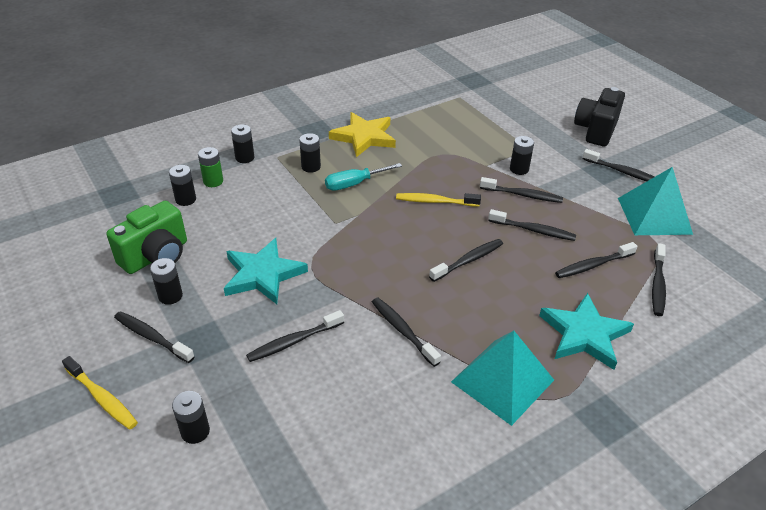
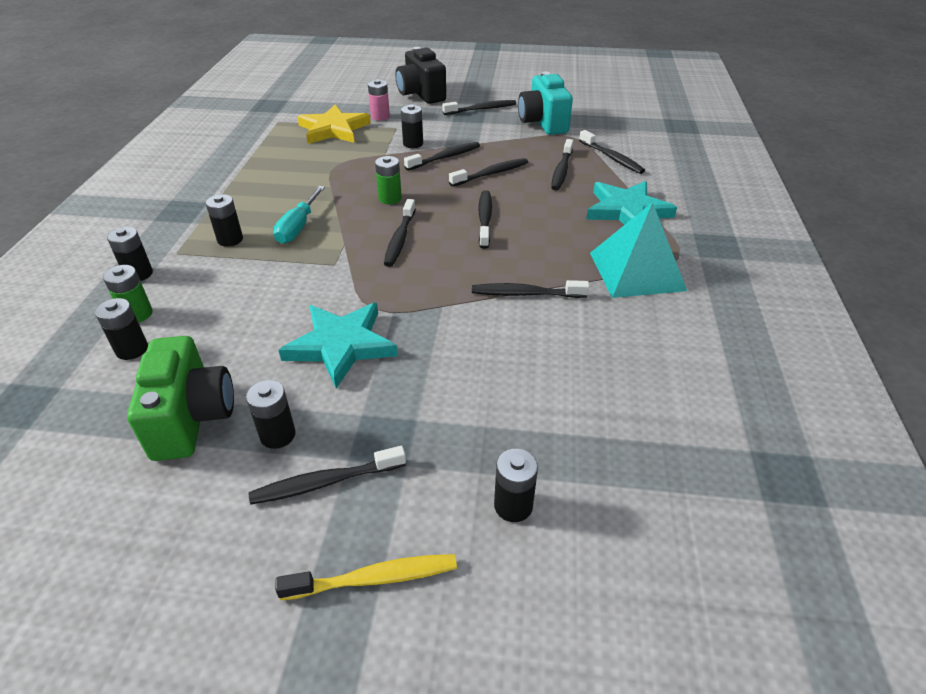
camera: 50 degrees left, 0 degrees up
black toothbrush [246,310,344,362] -> black toothbrush moved to [384,199,416,267]
yellow star [329,112,396,157] -> yellow star moved to [297,105,371,144]
yellow toothbrush [396,193,481,207] -> green battery [375,156,402,204]
turquoise pyramid [618,167,693,235] -> turquoise camera [518,72,573,135]
none -> pink battery [368,79,390,121]

